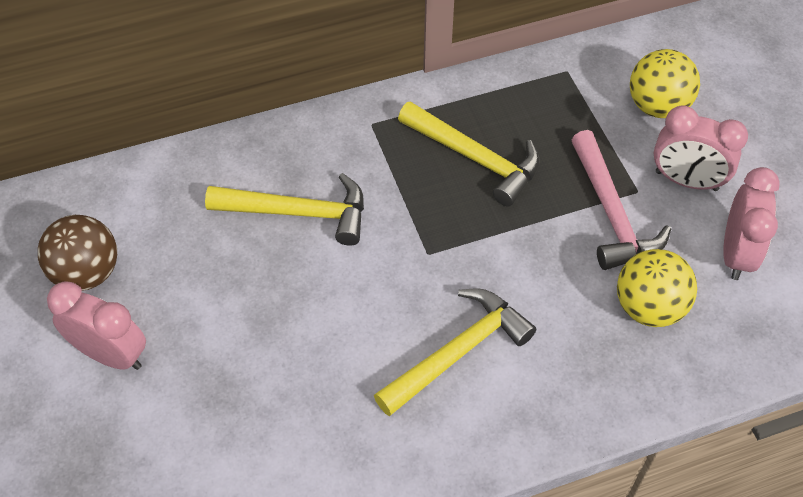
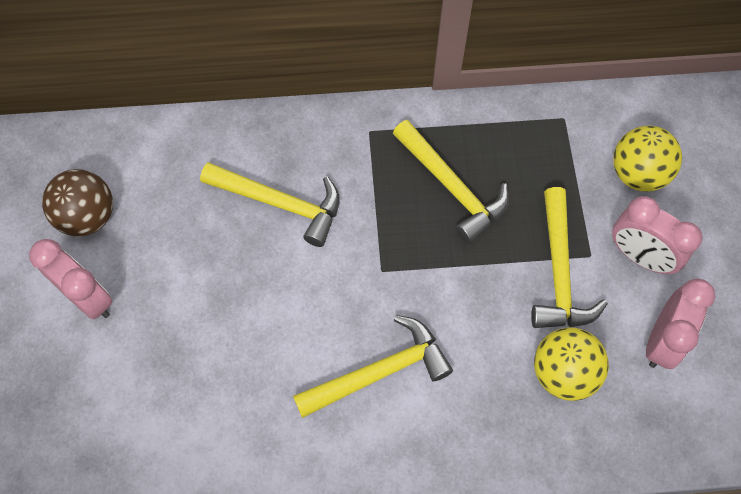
camera: 15 degrees right, 10 degrees up
pink hammer [572,130,671,270] -> yellow hammer [531,187,608,328]

